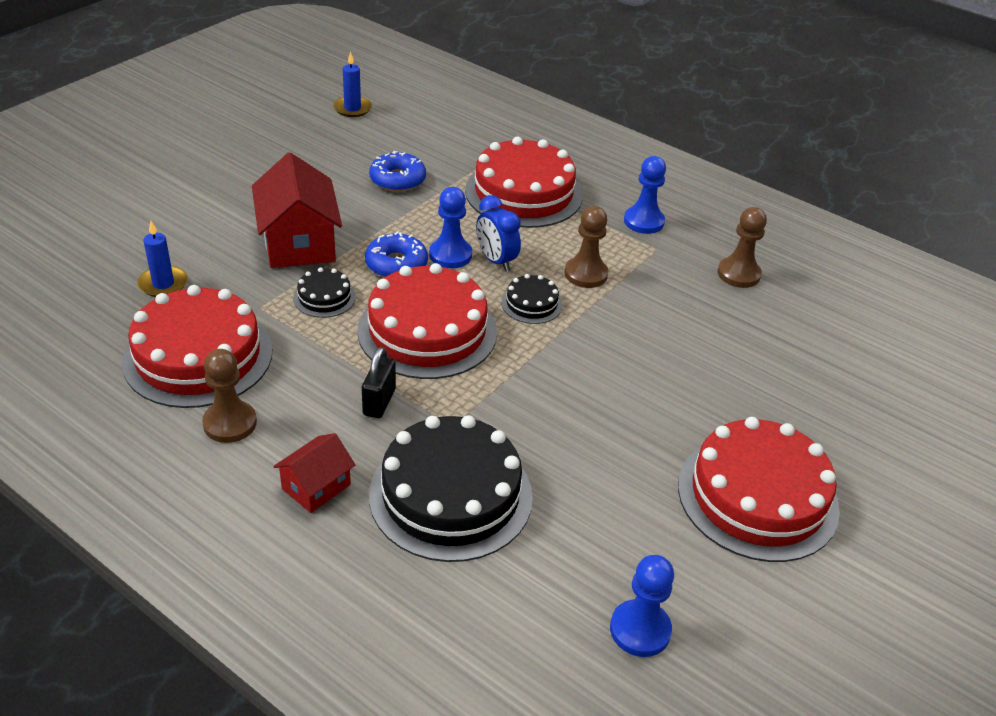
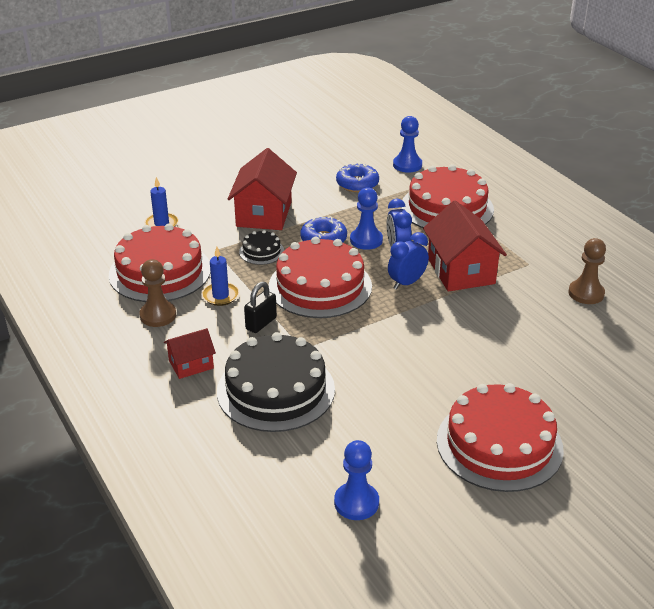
camera: 25 degrees right, 5 degrees down
blue candle [333,51,372,117] -> blue candle moved to [202,247,239,306]
black cake [501,274,562,324] -> blue clock [388,232,429,290]
brown pawn [565,206,608,288] -> red house [423,200,507,292]
blue pawn [624,156,666,234] -> blue pawn moved to [393,116,422,173]

